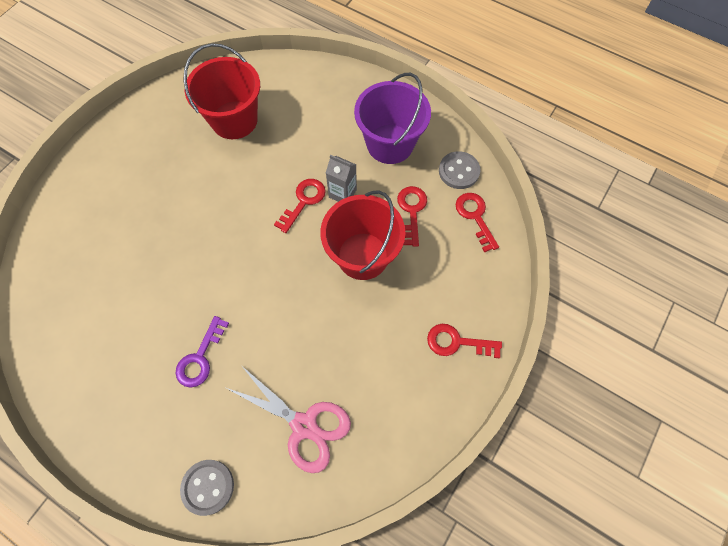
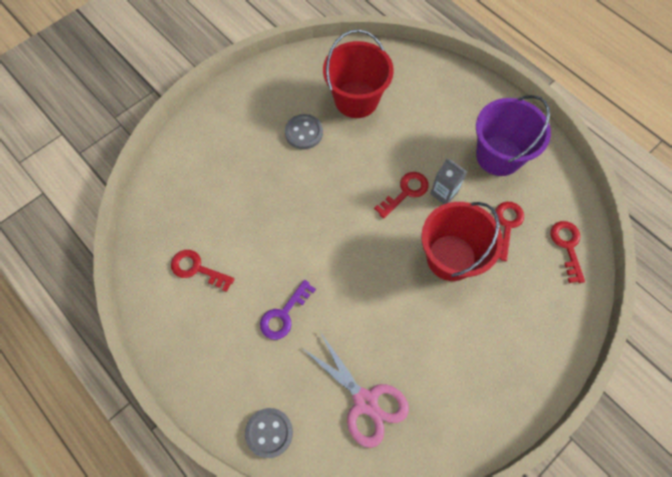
camera: 15 degrees right, 0 degrees up
red key [427,324,502,358] -> red key moved to [171,250,234,292]
grey button [439,151,481,189] -> grey button moved to [285,114,323,149]

